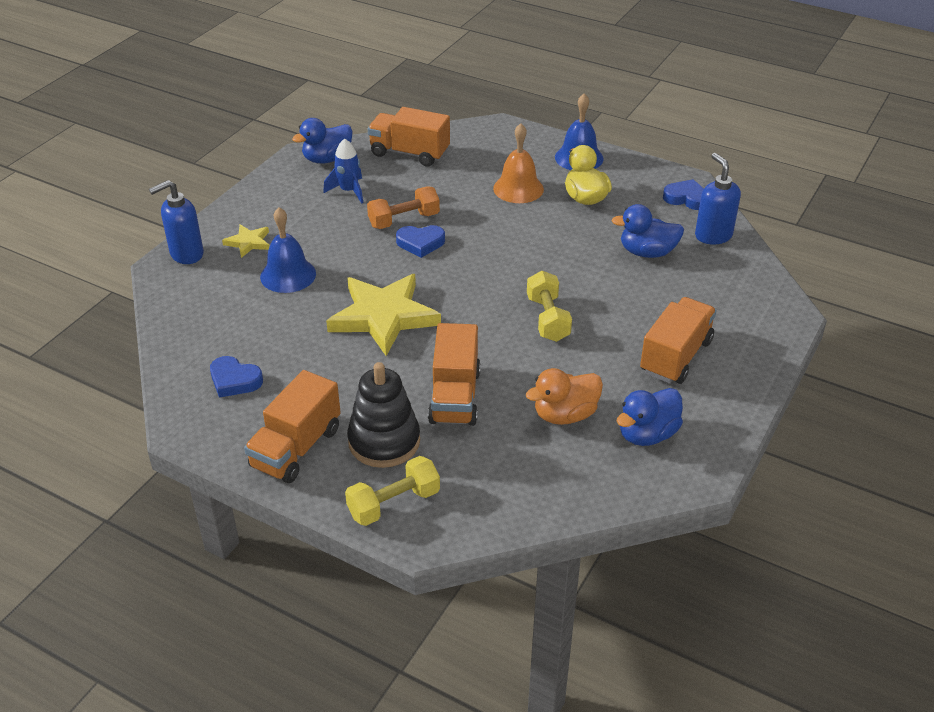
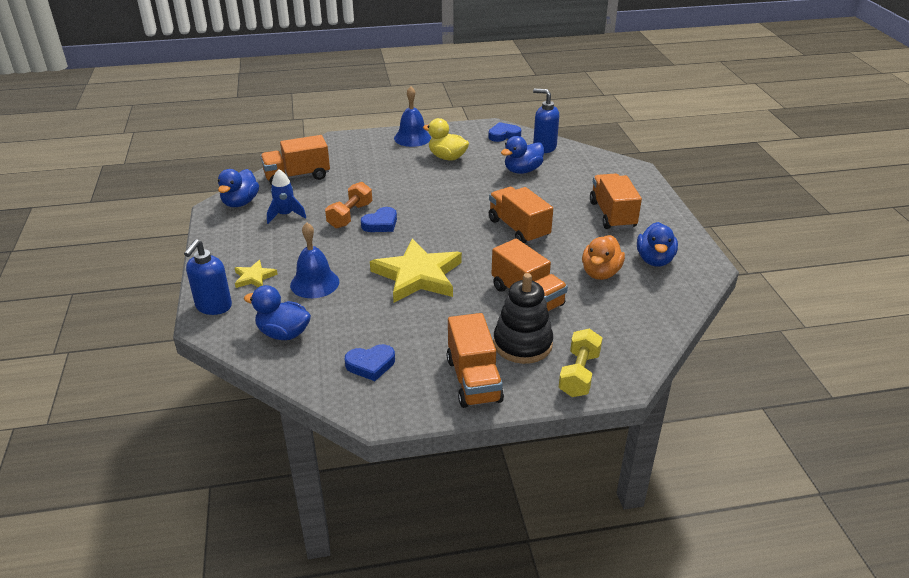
camera: 40 degrees left, 5 degrees down
orange bell [493,123,544,203] -> none
yellow dumbbell [527,271,572,342] -> orange truck [489,187,553,244]
none -> blue duck [244,285,311,340]

